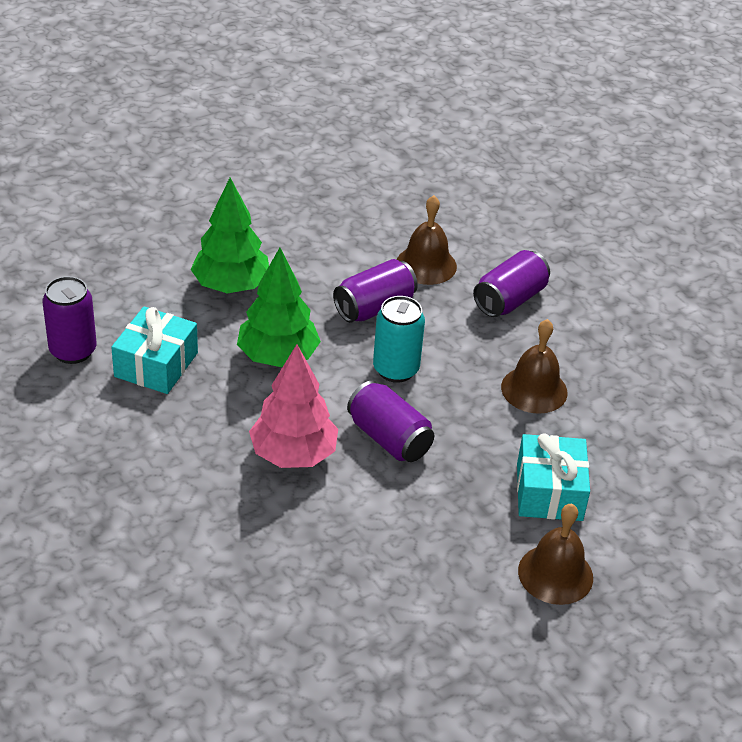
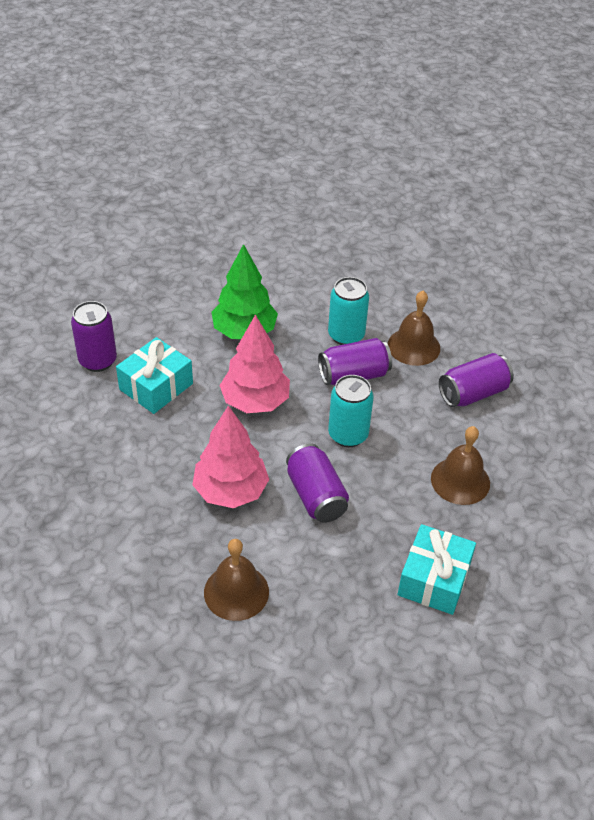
camera: 20 degrees right, 5 degrees up
green tree [237,248,321,367] -> pink tree [219,314,290,413]
brown bell [518,504,593,605] -> brown bell moved to [204,539,269,621]
none -> turquoise can [328,277,369,345]

